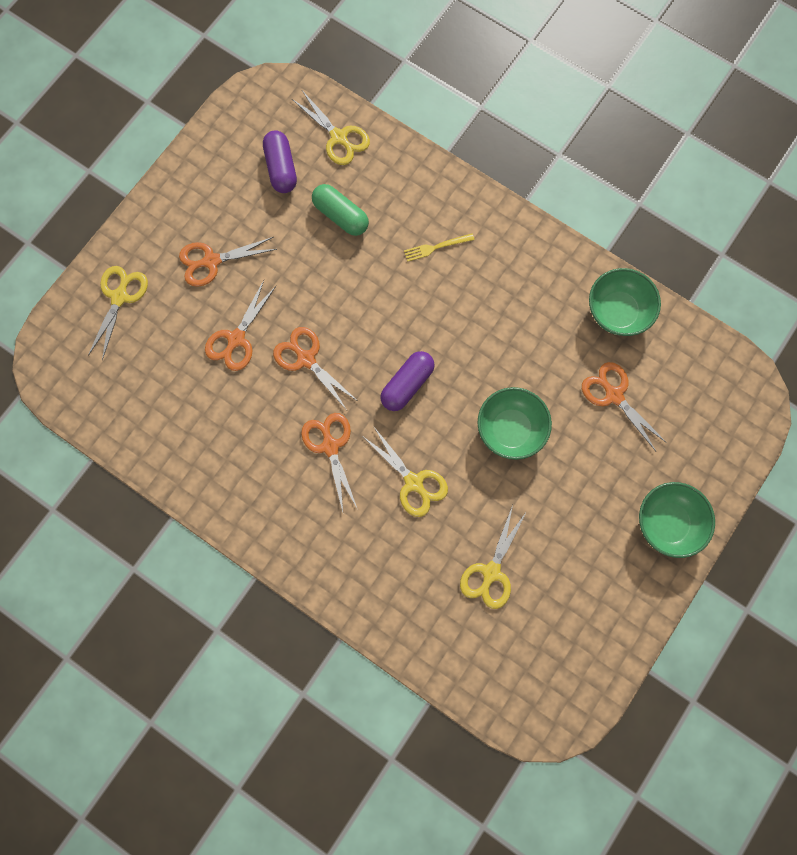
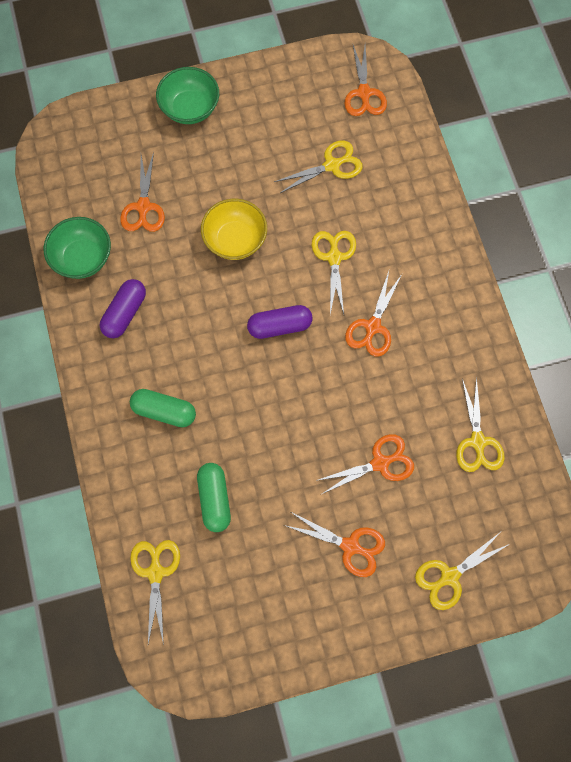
camera: 140 degrees left, 5 degrees down
purple capsule [263,130,297,193] -> purple capsule moved to [100,279,146,338]
orange scissors [273,327,358,410] -> orange scissors moved to [344,45,387,116]
yellow fork [404,233,475,262] -> green capsule [130,389,196,427]
green bowl [477,387,552,460] -> yellow bowl [201,199,267,260]
none -> yellow scissors [456,377,505,472]

